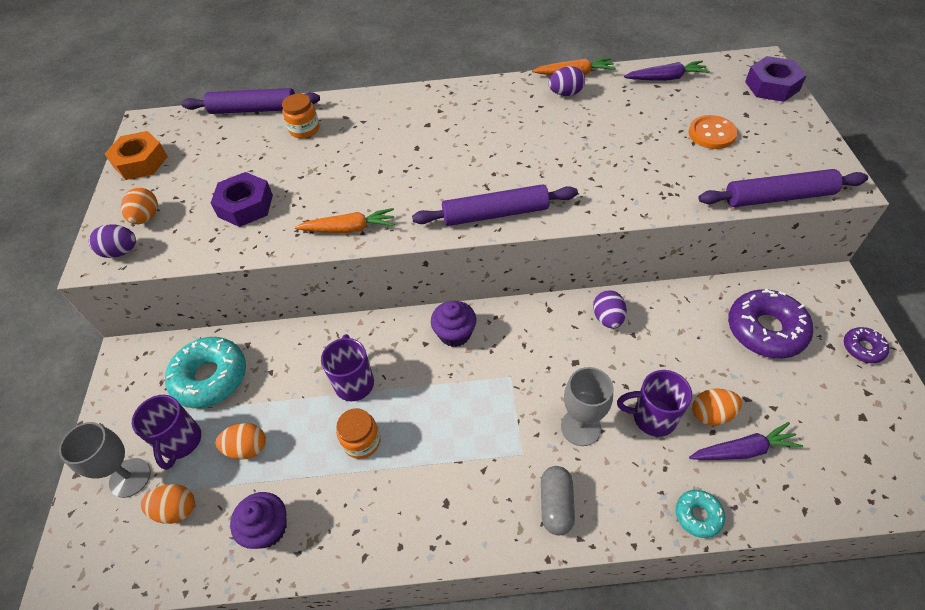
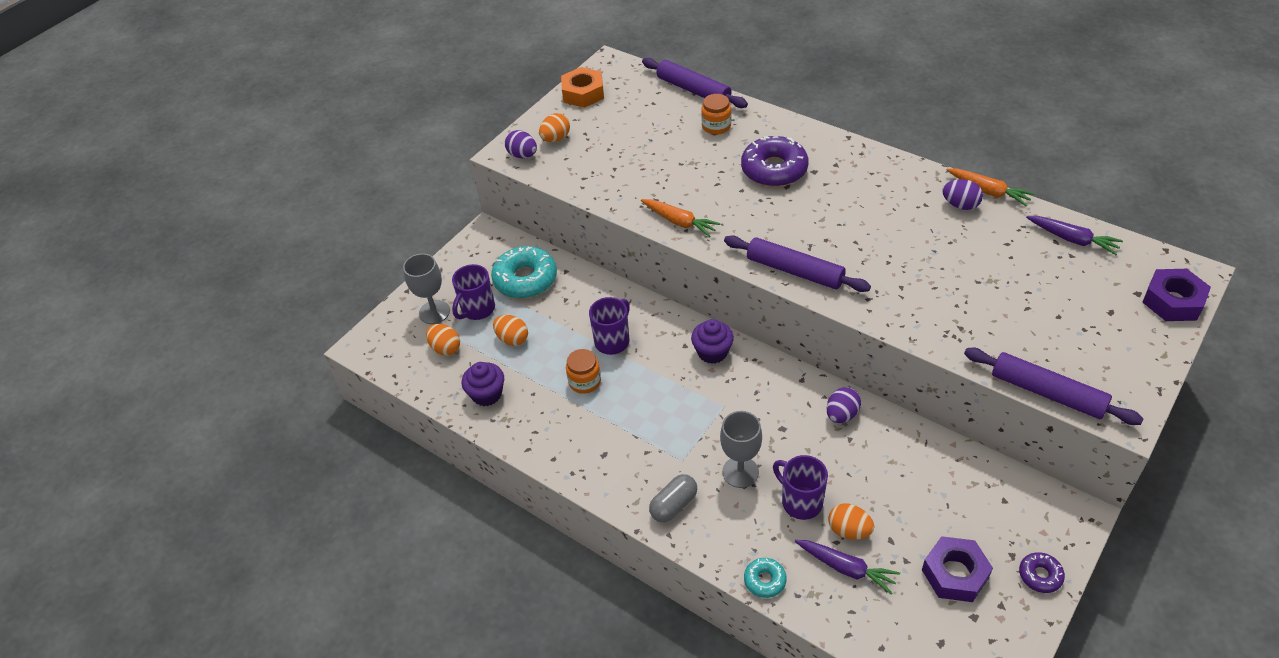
camera: 40 degrees right, 5 degrees down
purple nut [211,172,273,227] -> purple nut moved to [922,536,993,602]
orange button [688,115,738,149] -> none
purple donut [728,289,813,358] -> purple donut moved to [741,136,809,187]

